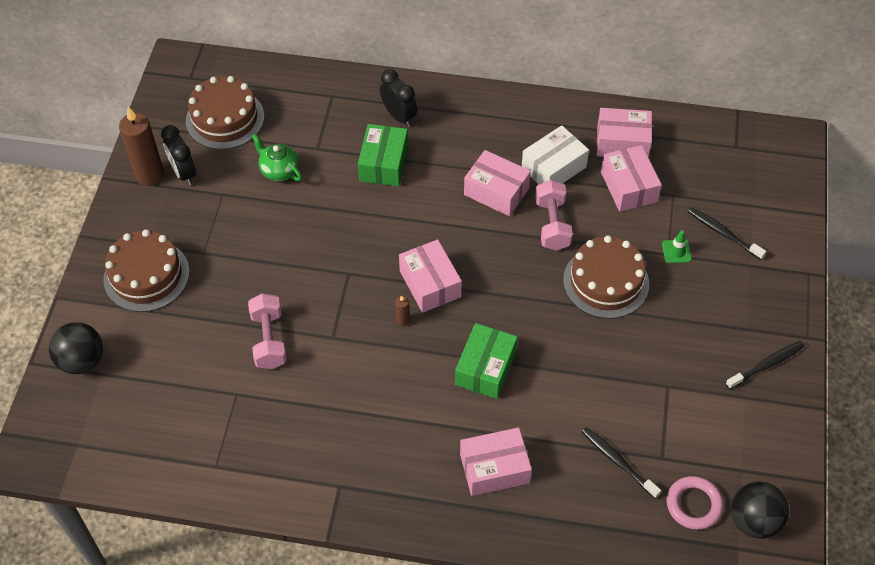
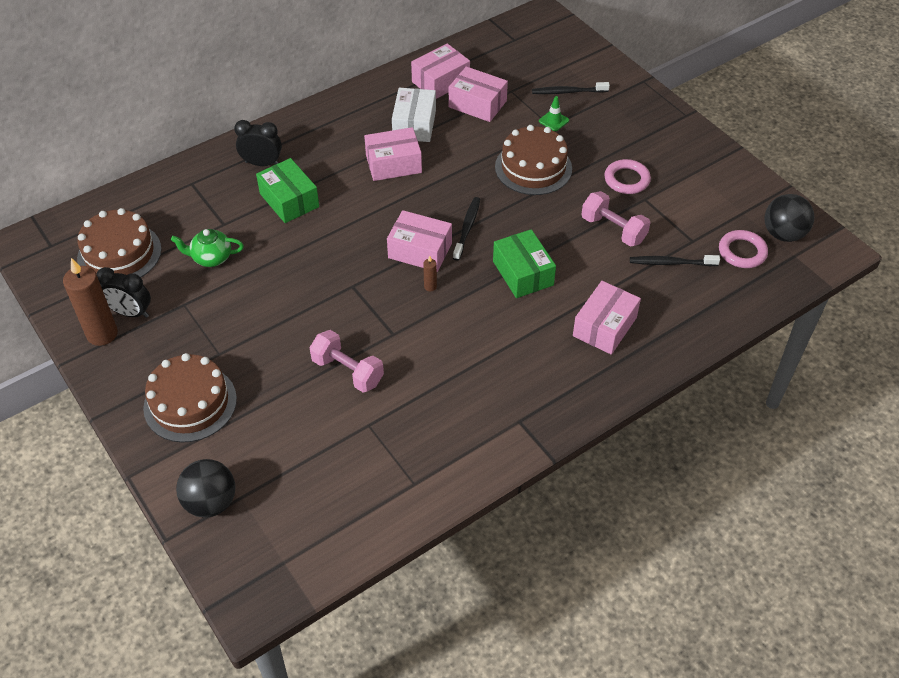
camera: 45 degrees left, 5 degrees down
pink dumbbell [535,180,573,251] -> pink dumbbell moved to [581,191,650,247]
black toothbrush [726,341,805,389] -> black toothbrush moved to [453,197,480,261]
none -> pink ring [604,159,651,194]

